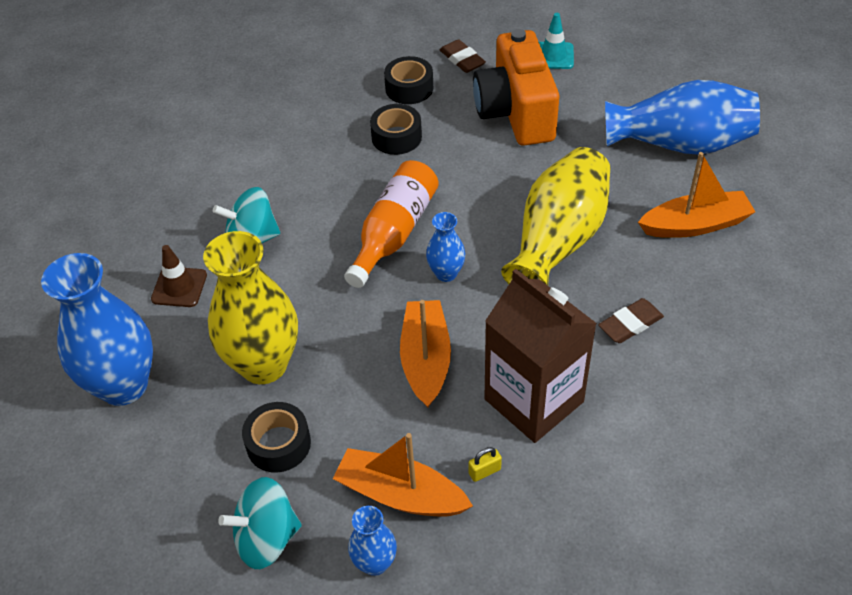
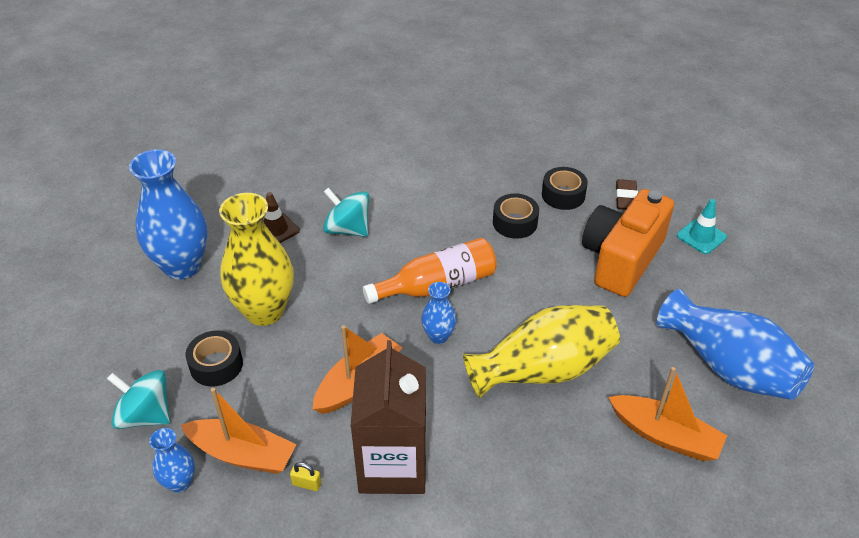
camera: 40 degrees right, 5 degrees down
orange boat [333,433,473,517] -> orange boat turned 135 degrees clockwise [181,388,296,474]
brown eraser [598,298,664,343] -> none

